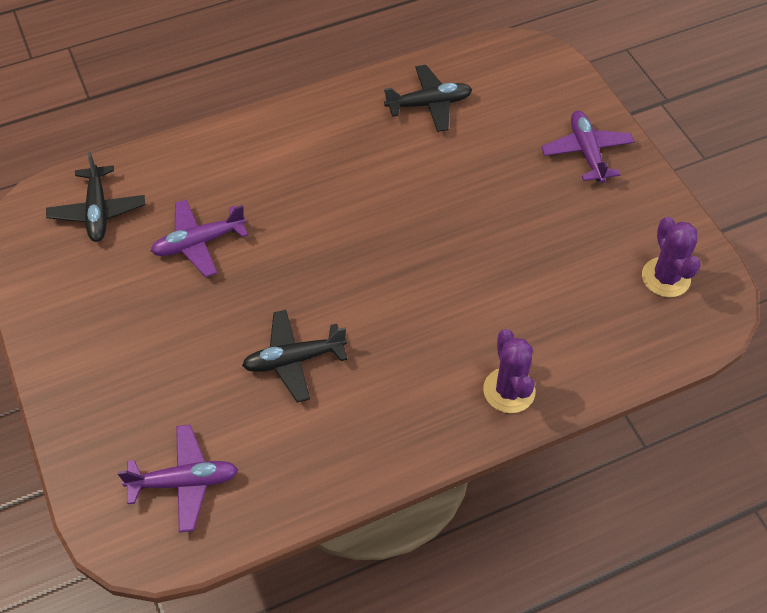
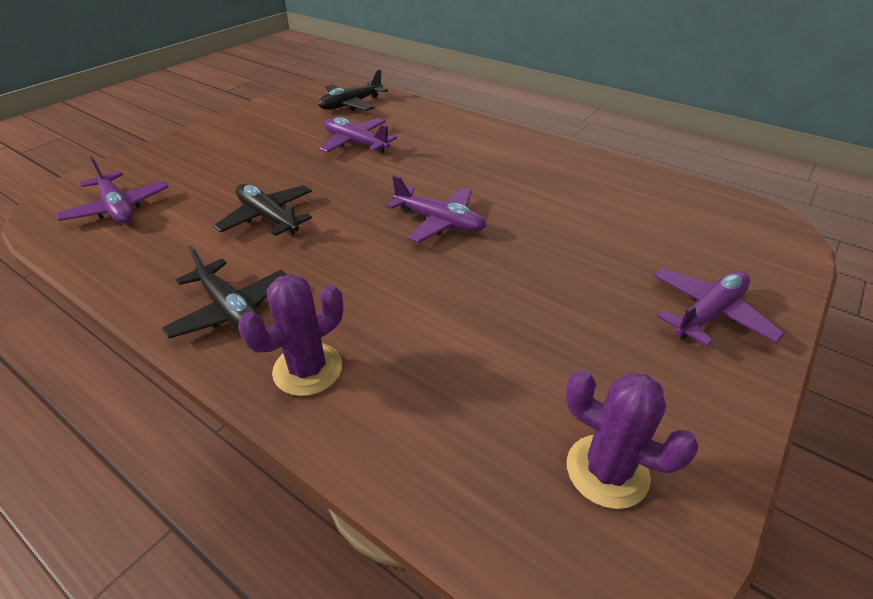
camera: 60 degrees right, 15 degrees down
black plane [384,65,473,132] -> black plane moved to [161,246,287,339]
purple cactus [642,217,701,297] -> purple cactus turned 75 degrees clockwise [565,370,699,509]
none -> purple plane [386,175,486,243]

